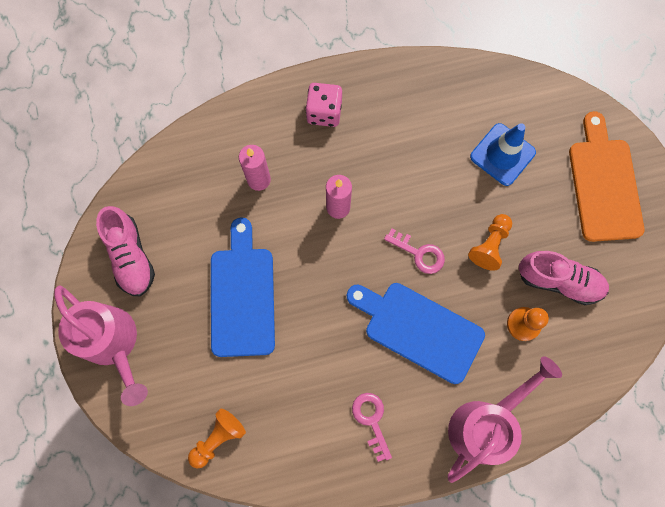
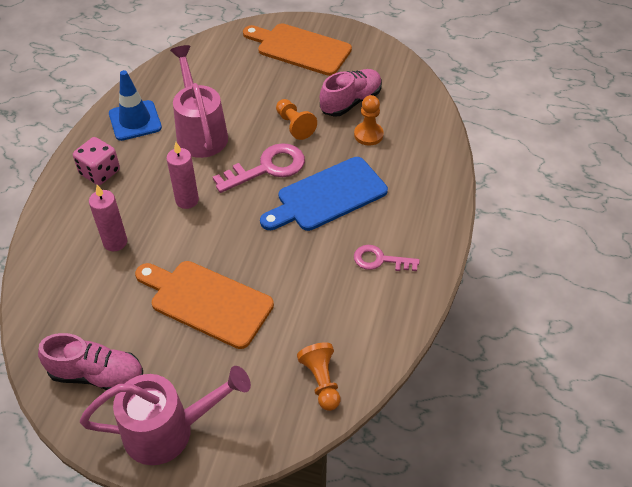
camera: 60 degrees left, 25 degrees down
blue cutting board [211,218,275,357] -> orange cutting board [135,261,274,349]
pink key [384,228,445,274] -> pink key [213,143,305,193], size x1.61
pink watering can [448,356,562,483] -> pink watering can moved to [170,45,228,158]
blue traffic cone [470,123,536,186] -> blue traffic cone moved to [109,70,162,141]

